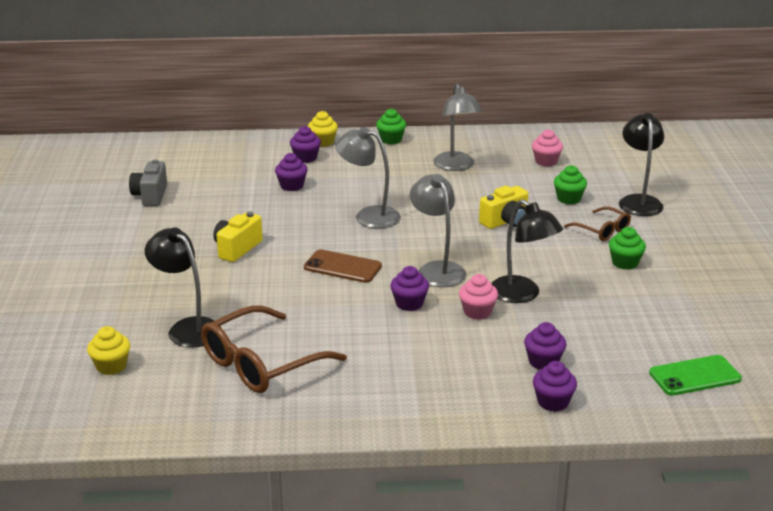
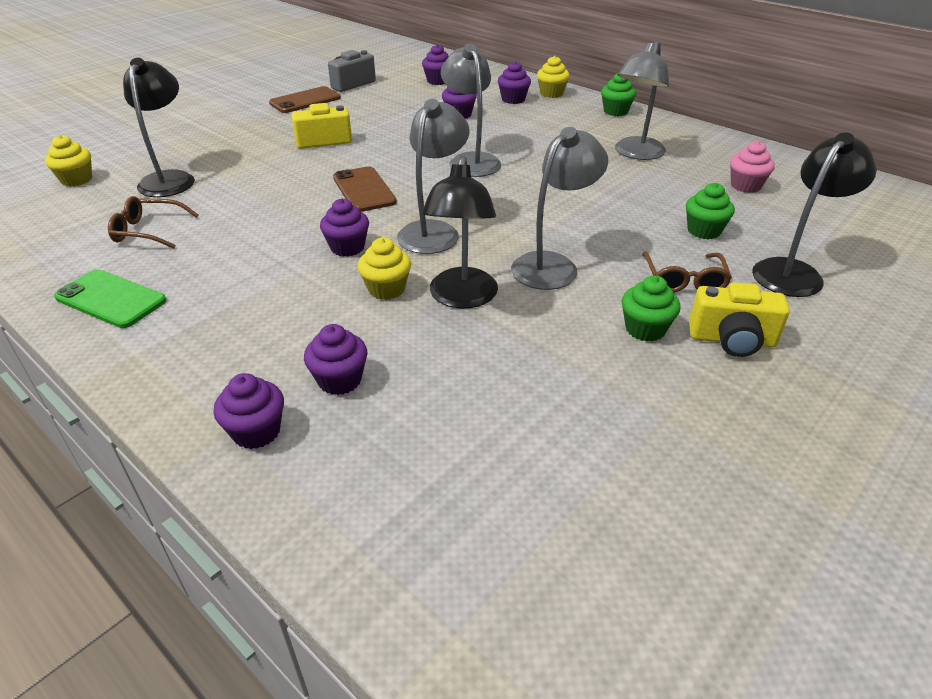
camera: 45 degrees right, 10 degrees up
brown glasses [201,306,347,393] -> brown glasses [108,196,199,249], size x0.54
pink cupcake [459,274,498,320] -> yellow cupcake [358,238,411,300]
yellow camera [479,186,528,229] -> yellow camera moved to [689,282,790,357]
green phone [649,355,742,396] -> green phone moved to [54,269,167,328]
none -> brown phone [269,86,341,113]
none -> purple cupcake [422,44,449,85]
none -> grey lamp [511,127,608,290]

